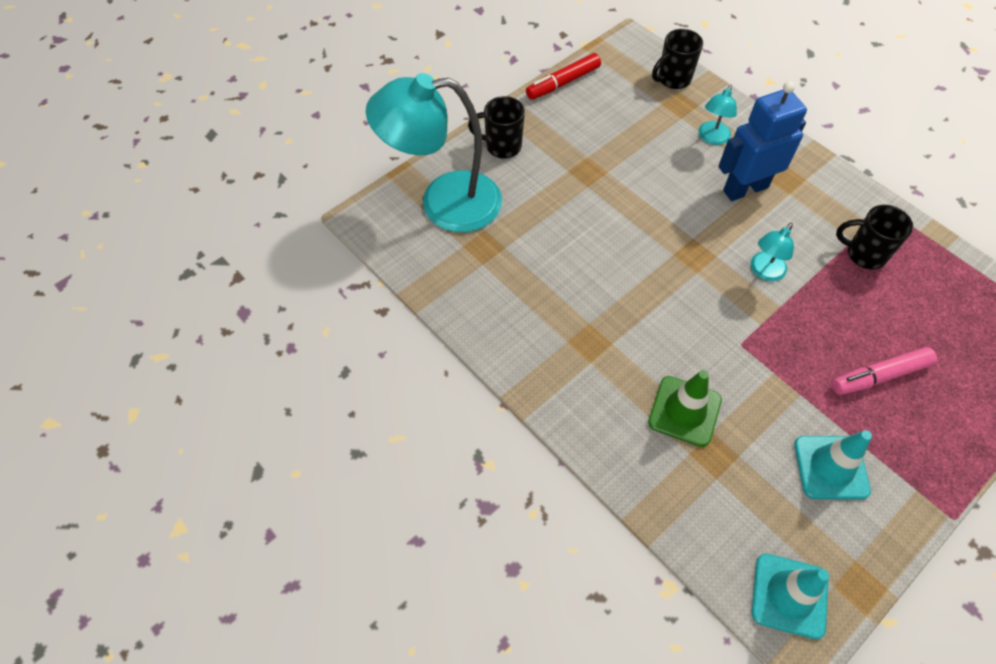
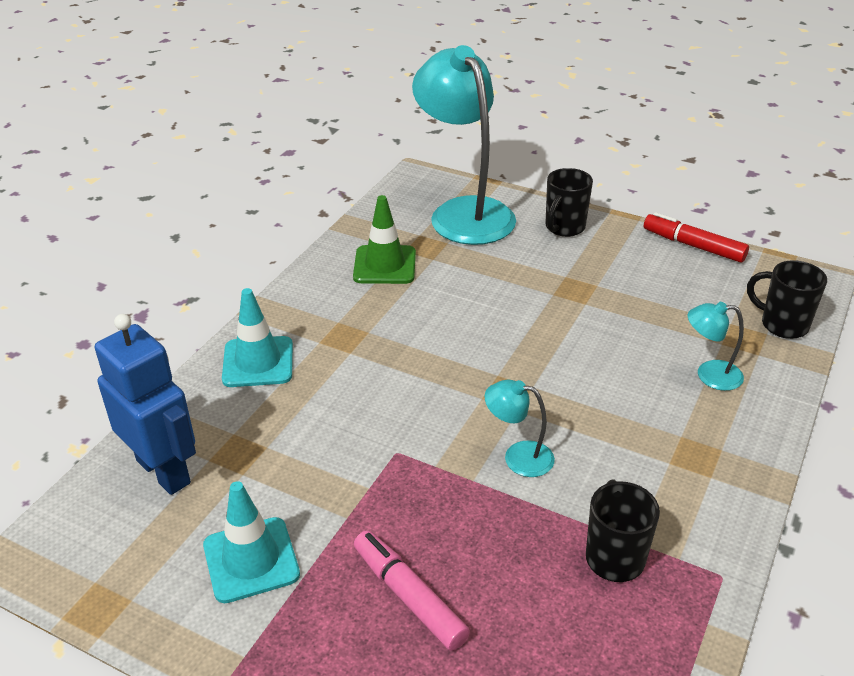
camera: 70 degrees right, 20 degrees down
black mug [468,96,525,158] -> black mug turned 135 degrees counterclockwise [545,168,593,237]
green traffic cone [648,370,722,447] -> green traffic cone moved to [353,195,416,284]
blue robot [718,81,807,201] -> blue robot moved to [95,314,196,495]
turquoise traffic cone [752,553,829,639] -> turquoise traffic cone moved to [222,288,293,387]

